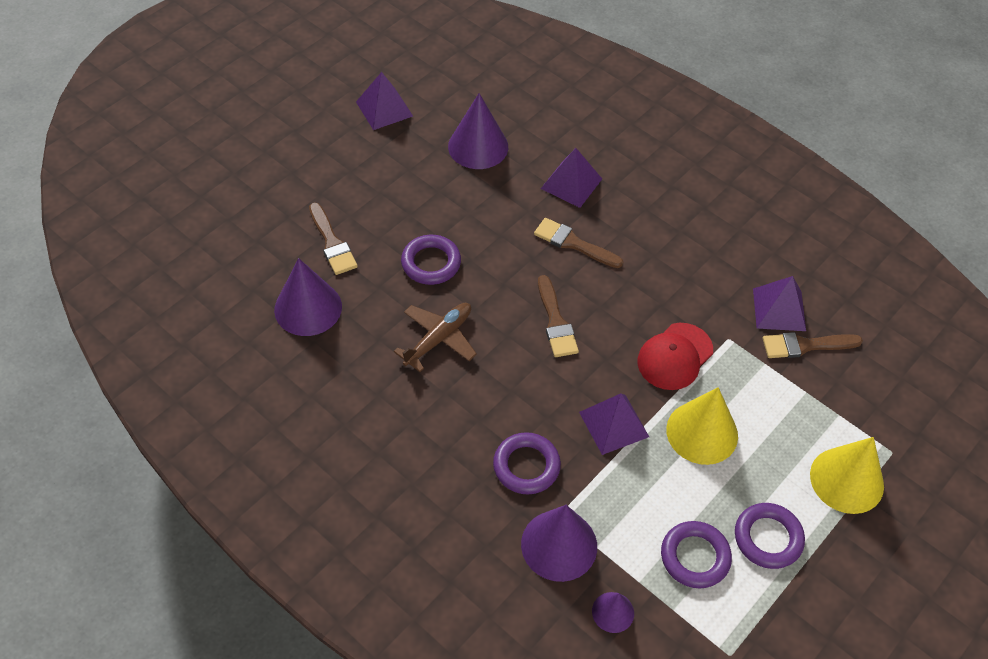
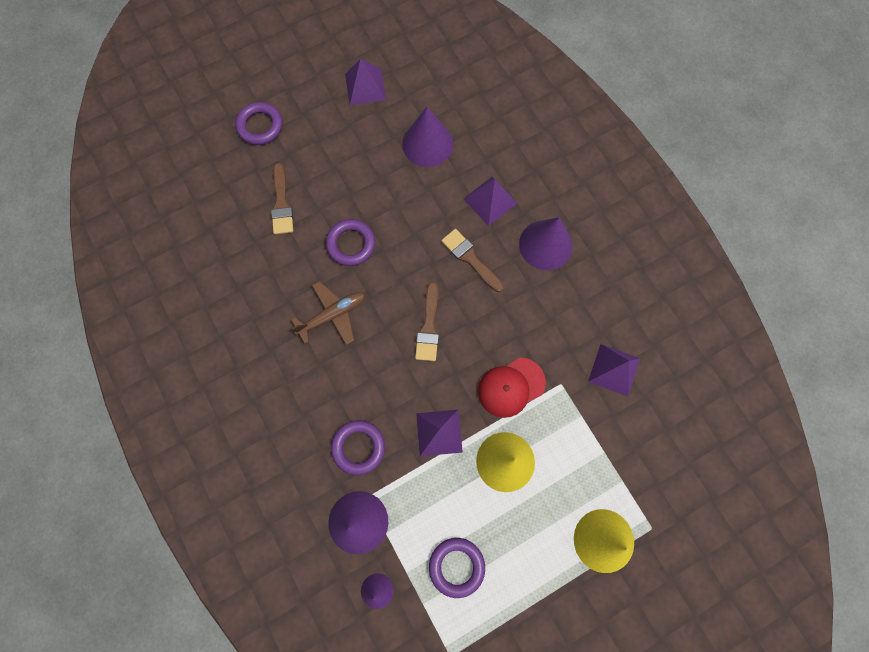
camera: 20 degrees right, 20 degrees up
purple cone [274,258,342,336] -> purple cone moved to [519,217,572,270]
purple ring [735,503,805,569] -> purple ring moved to [236,102,283,145]
brown brush [762,332,863,358] -> none

